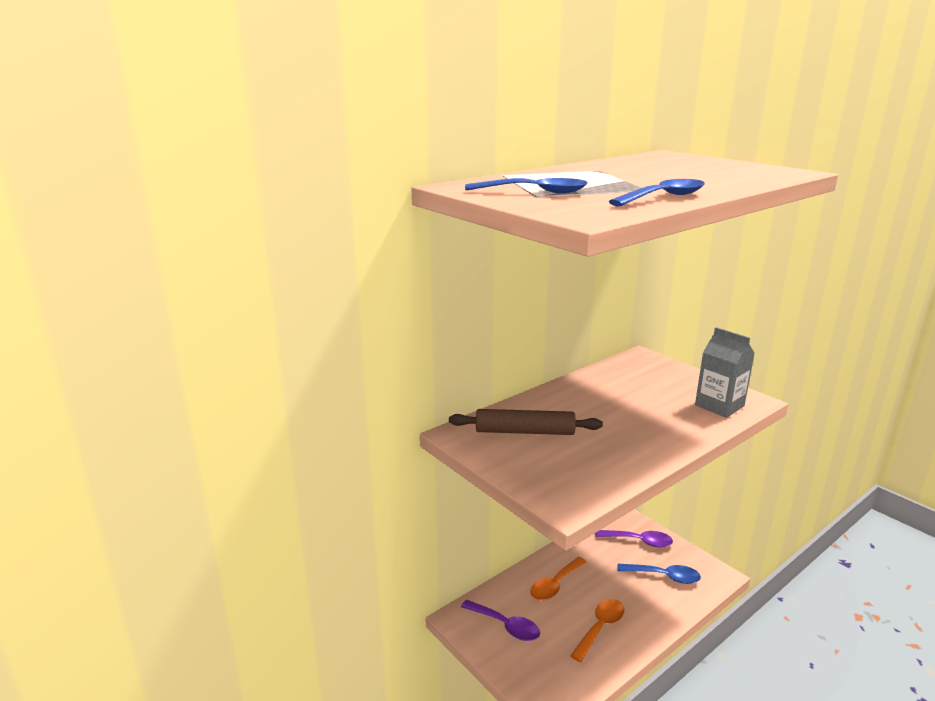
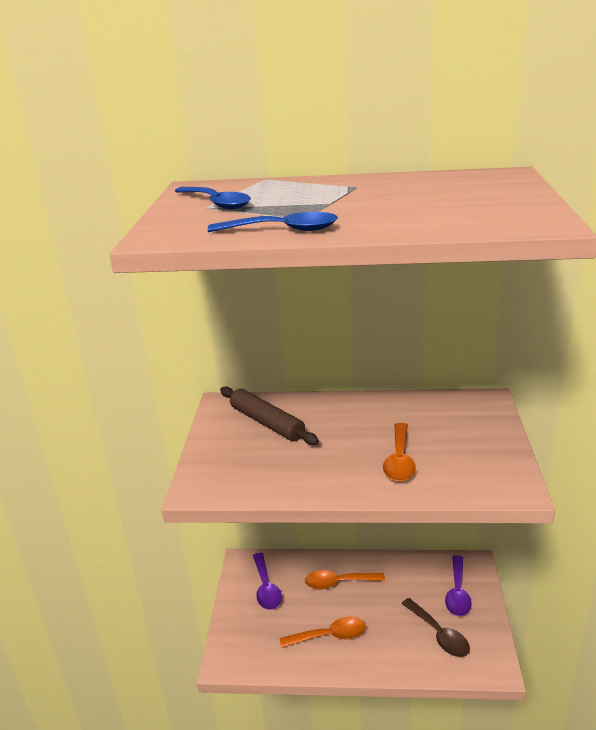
camera: 45 degrees right, 5 degrees up
purple spoon [596,530,673,547] -> purple spoon turned 45 degrees clockwise [445,555,472,616]
blue spoon [617,564,701,584] -> brown spoon [401,598,470,657]
grey carton [695,327,755,418] -> none
none -> orange spoon [383,423,416,482]

